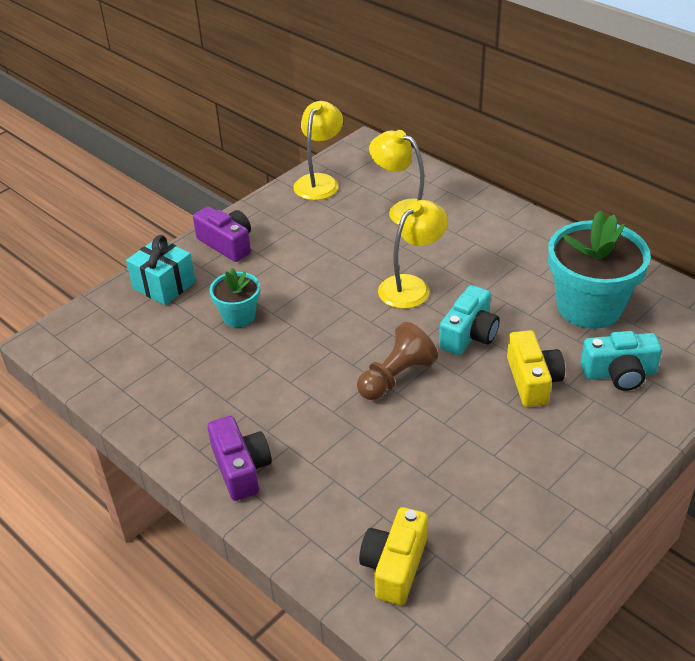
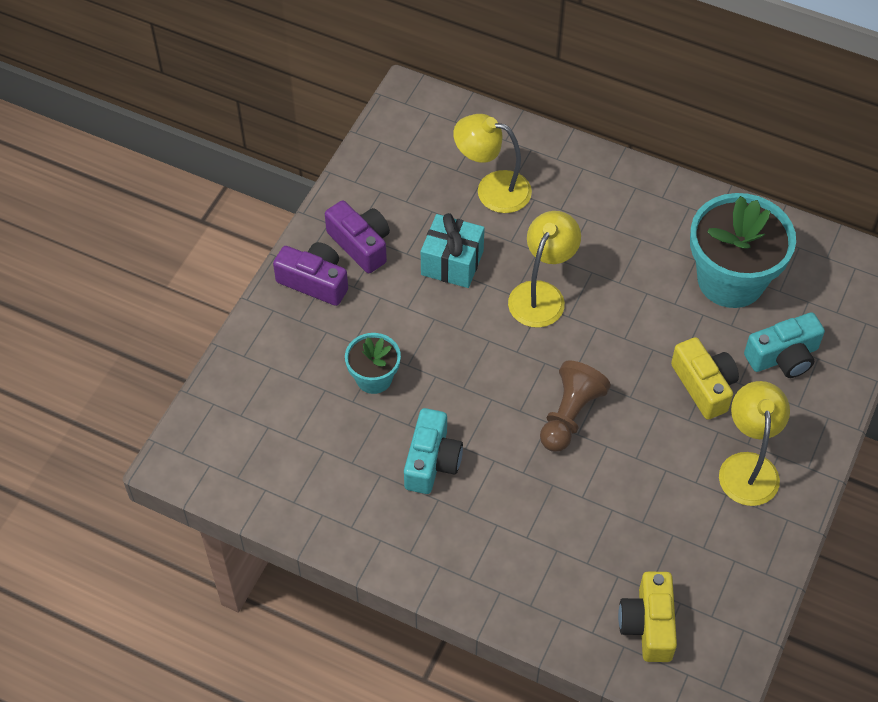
camera: 20 degrees left, 15 degrees up
turquoise gift [126,235,196,305] -> turquoise gift moved to [421,213,485,288]
purple camera [208,416,272,501] -> purple camera moved to [325,201,390,273]
yellow lamp [293,101,343,200] -> yellow lamp moved to [719,381,790,506]
turquoise camera [439,285,500,355] -> turquoise camera moved to [404,408,463,494]

